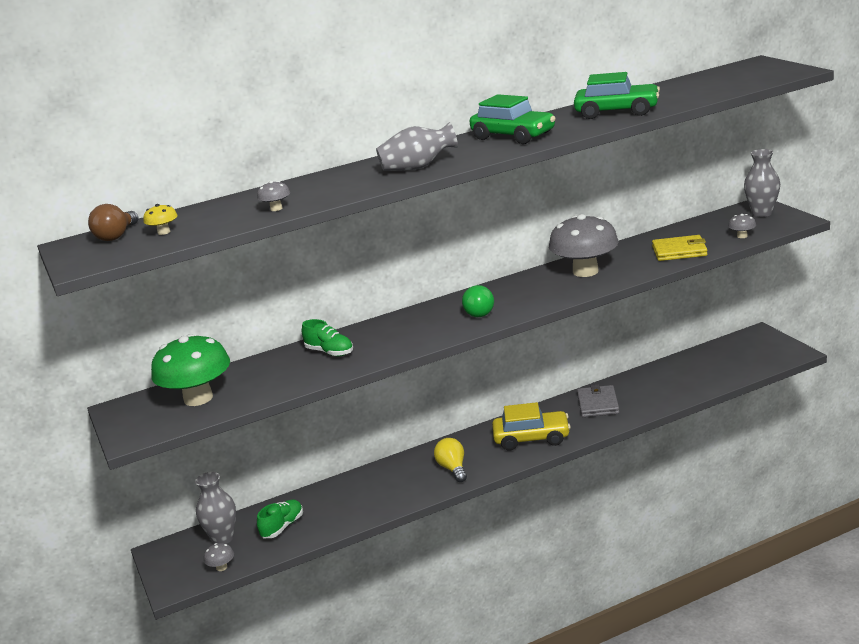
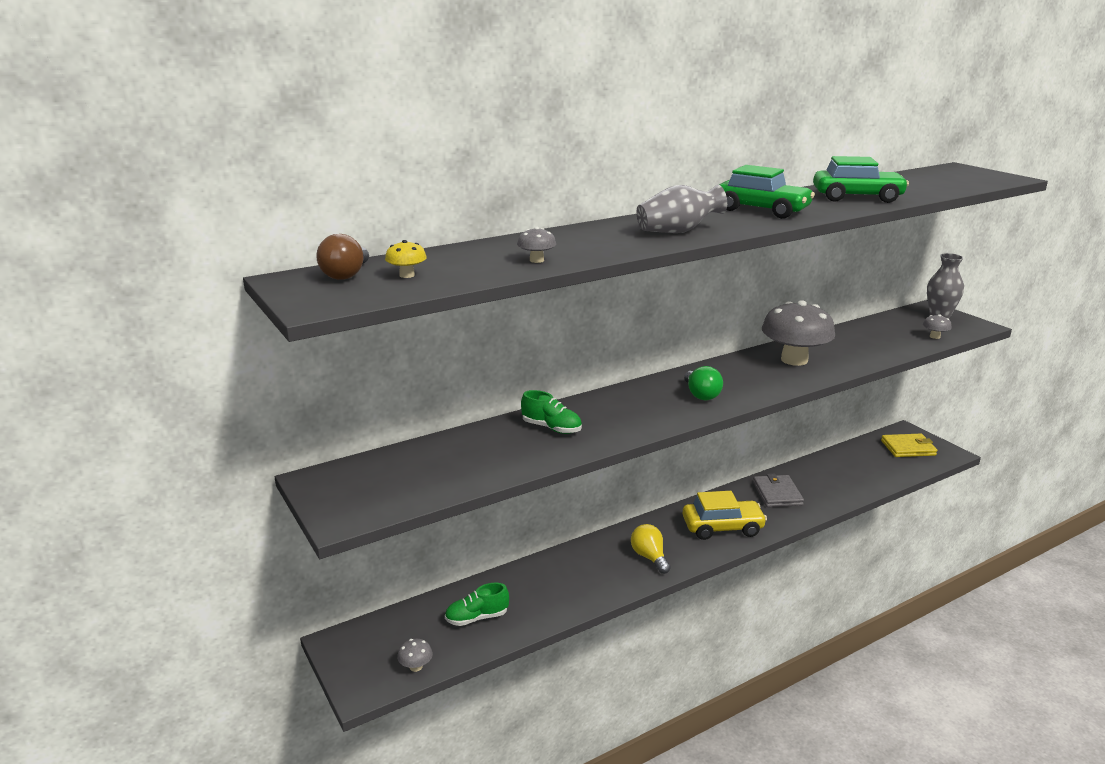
camera: 10 degrees left, 0 degrees up
green mushroom [151,334,230,406] -> none
grey vase [195,472,236,544] -> none
green shoe [257,499,303,539] -> green shoe turned 135 degrees counterclockwise [445,583,509,626]
yellow wallet [652,235,708,261] -> yellow wallet moved to [881,434,937,457]

